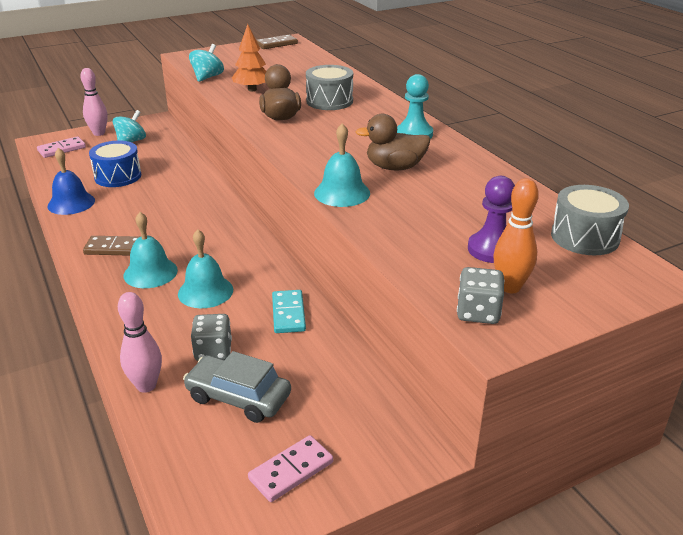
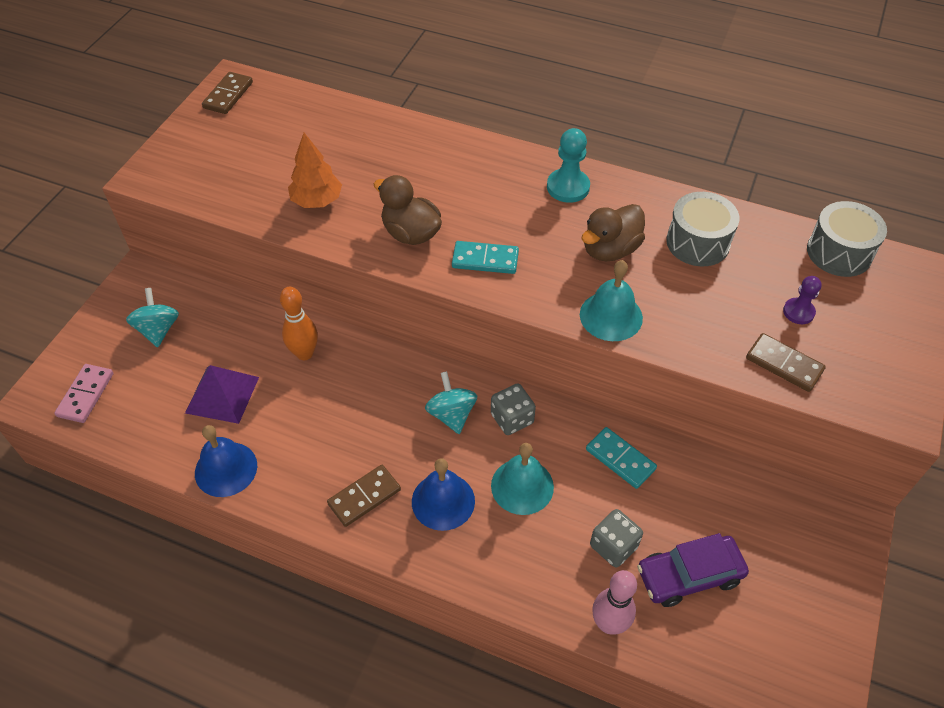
camera: 40 degrees left, 20 degrees up
pink bowling pin [80,68,107,136] -> none
blue drum [89,141,141,187] -> purple pyramid [185,365,259,424]
turquoise bell [124,212,178,288] -> blue bell [412,458,475,531]
grey car [183,351,291,423] -> purple car [637,533,749,607]
turquoise spinning top [189,44,224,82] -> turquoise spinning top moved to [425,371,477,434]
pink domino [248,435,333,502] -> none
grey drum [306,65,353,110] -> grey drum moved to [666,192,739,266]
grey dice [457,267,504,324] -> grey dice moved to [491,384,536,435]
purple pawn [468,176,515,263] -> purple pawn [783,276,822,324], size x0.64
orange bowling pin [494,178,539,293] -> orange bowling pin moved to [280,287,318,360]
none -> turquoise domino [452,241,519,274]
none -> brown domino [746,333,826,392]

